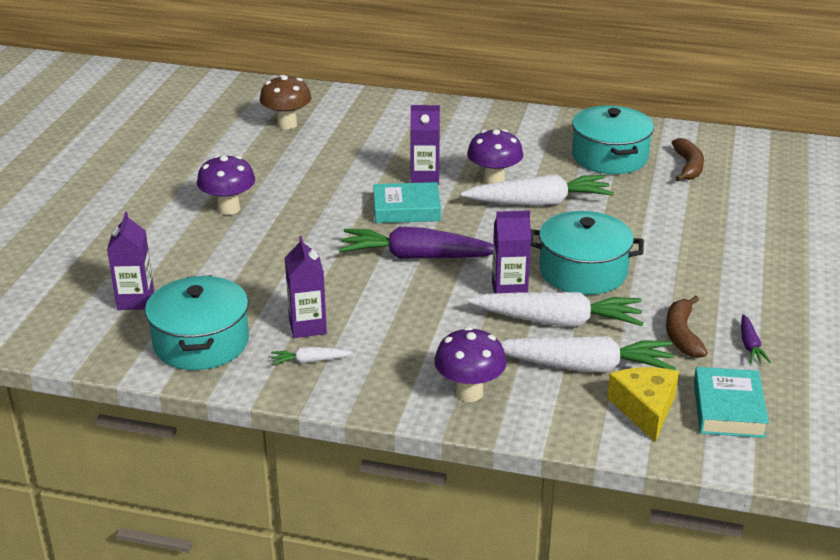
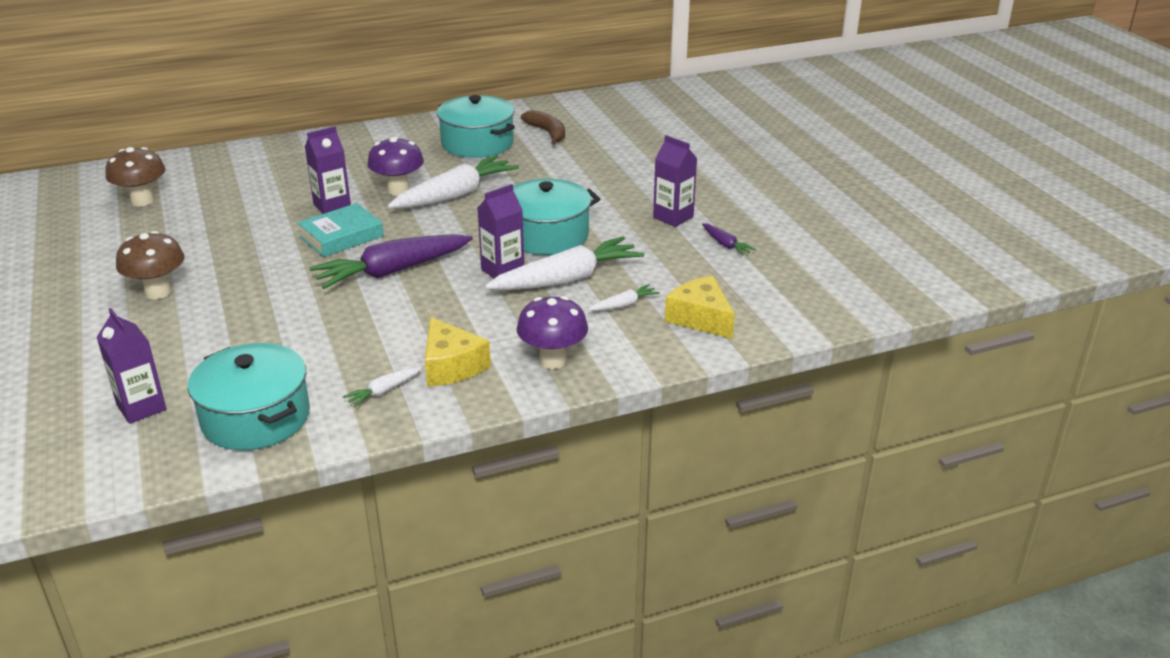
camera: 35 degrees left, 0 degrees up
purple mushroom [197,155,255,215] -> brown mushroom [116,231,184,299]
purple carton [285,236,327,338] -> purple carton moved to [653,135,698,227]
white carrot [500,336,676,372] -> white carrot [588,284,660,311], size x0.45
brown banana [666,296,708,358] -> none
turquoise book [694,367,769,438] -> none
none -> yellow cheese [425,317,491,386]

